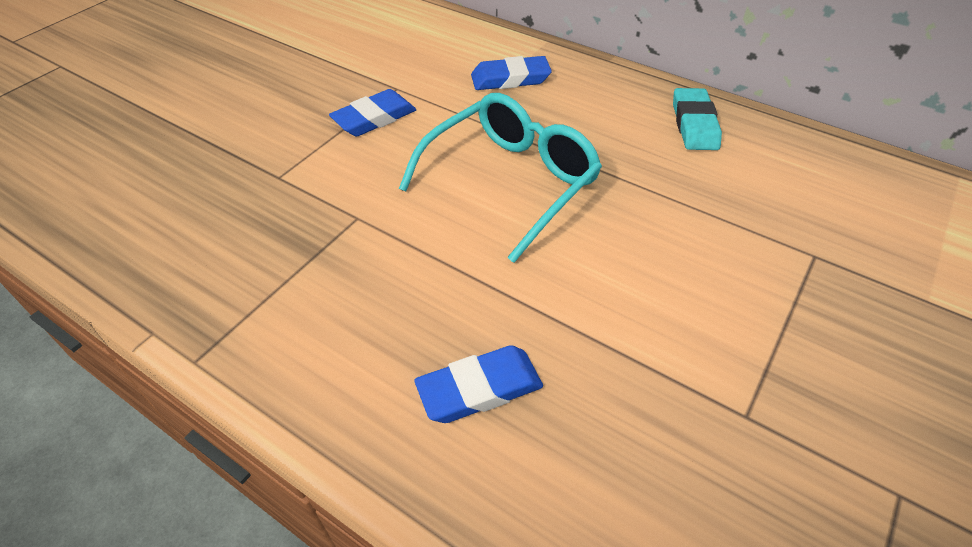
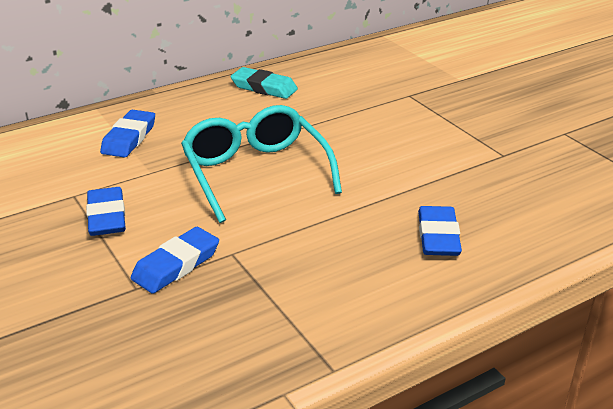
camera: 65 degrees left, 15 degrees down
none -> blue eraser [131,227,219,294]

